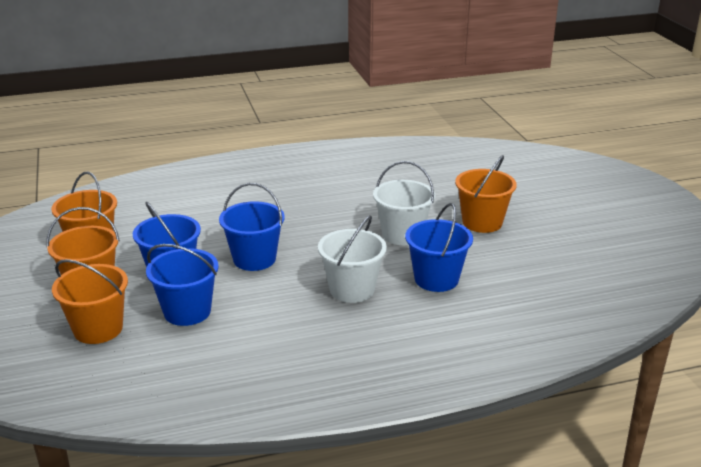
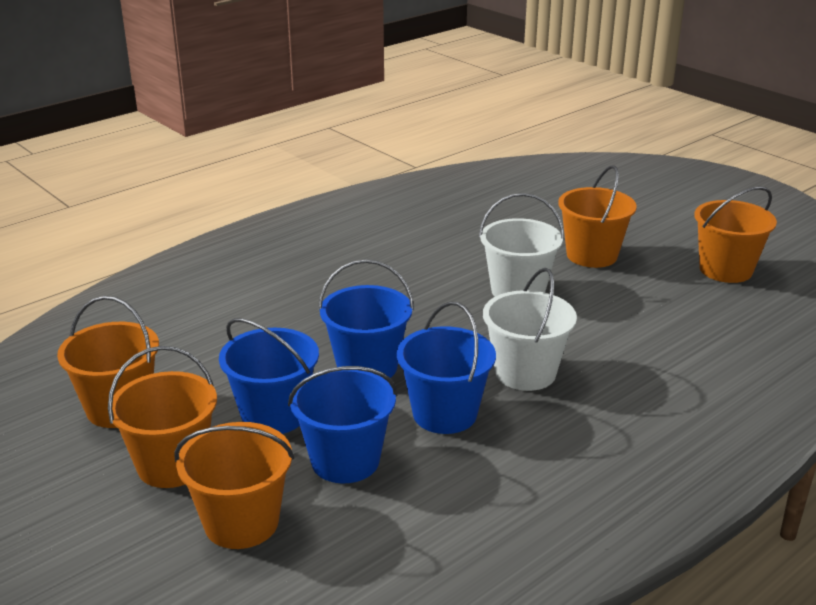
camera: 25 degrees left, 0 degrees up
blue bucket [405,203,473,292] -> blue bucket moved to [397,301,496,434]
none -> orange bucket [695,186,777,283]

